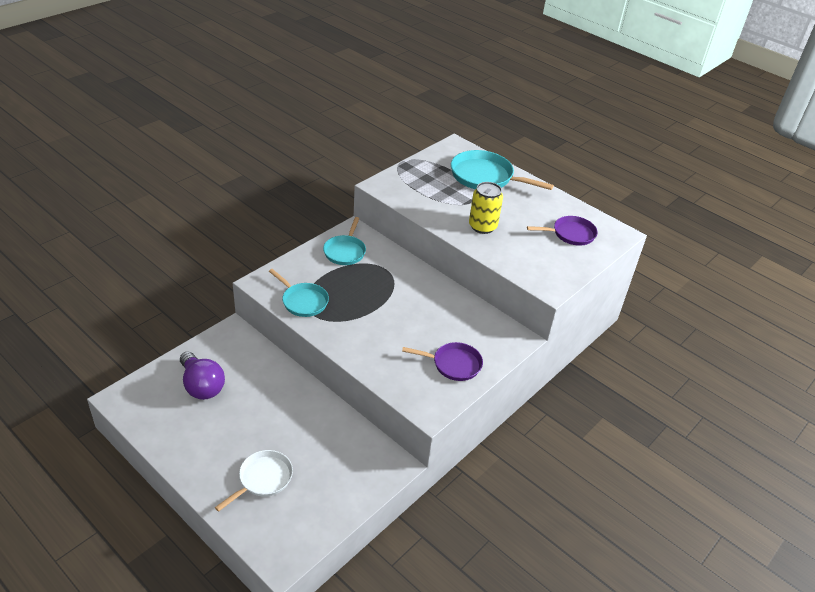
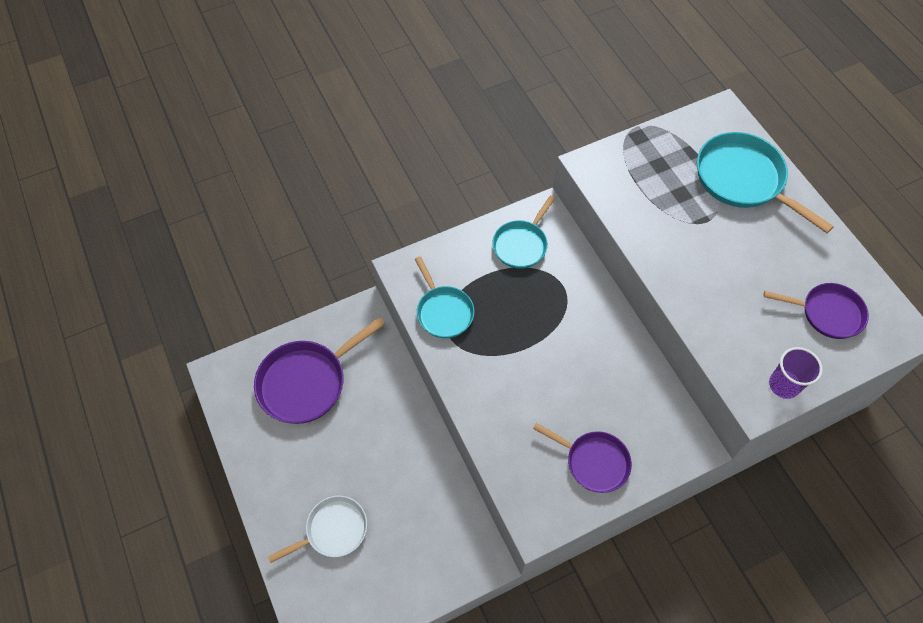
camera: 25 degrees right, 20 degrees up
purple light bulb [180,351,225,400] -> purple pan [254,317,385,424]
yellow can [469,182,503,234] -> none
none -> purple cup [769,347,823,399]

